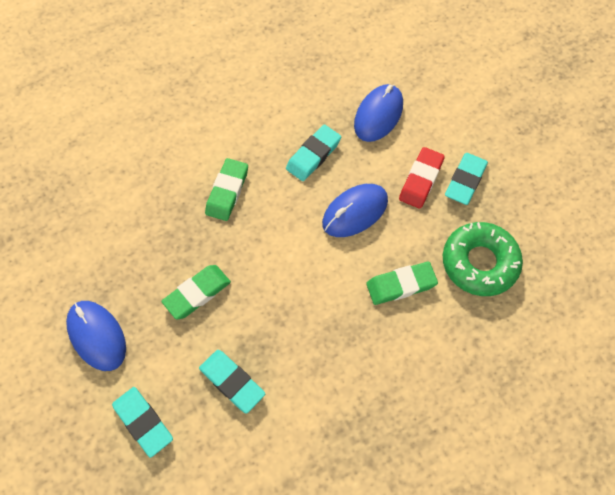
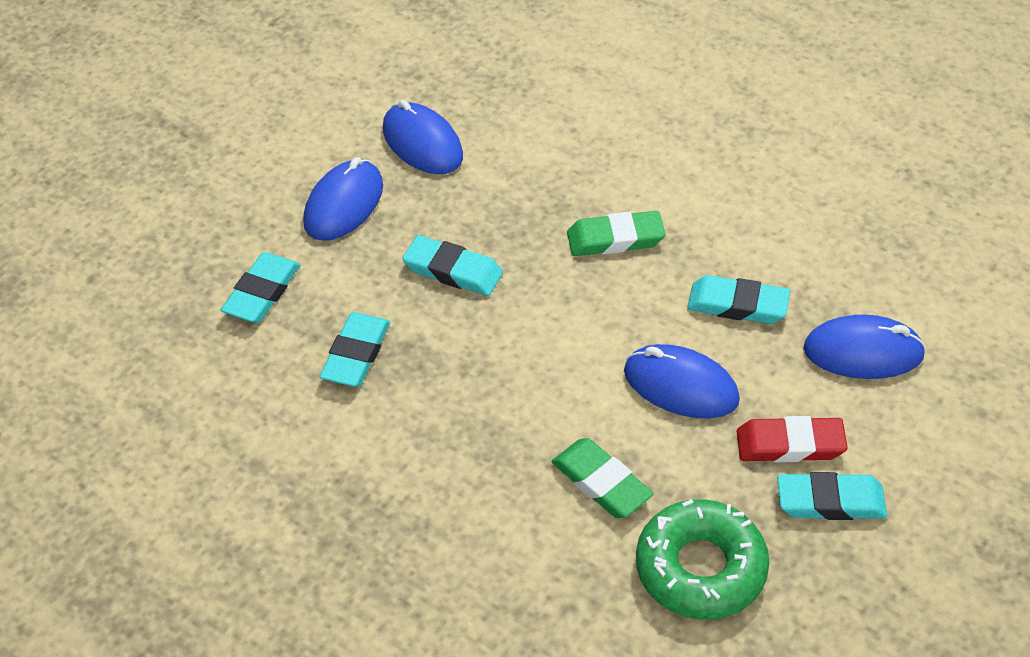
camera: 65 degrees right, 15 degrees down
green eraser [161,265,231,320] -> turquoise eraser [403,235,503,296]
none -> blue mouse [383,100,463,174]

